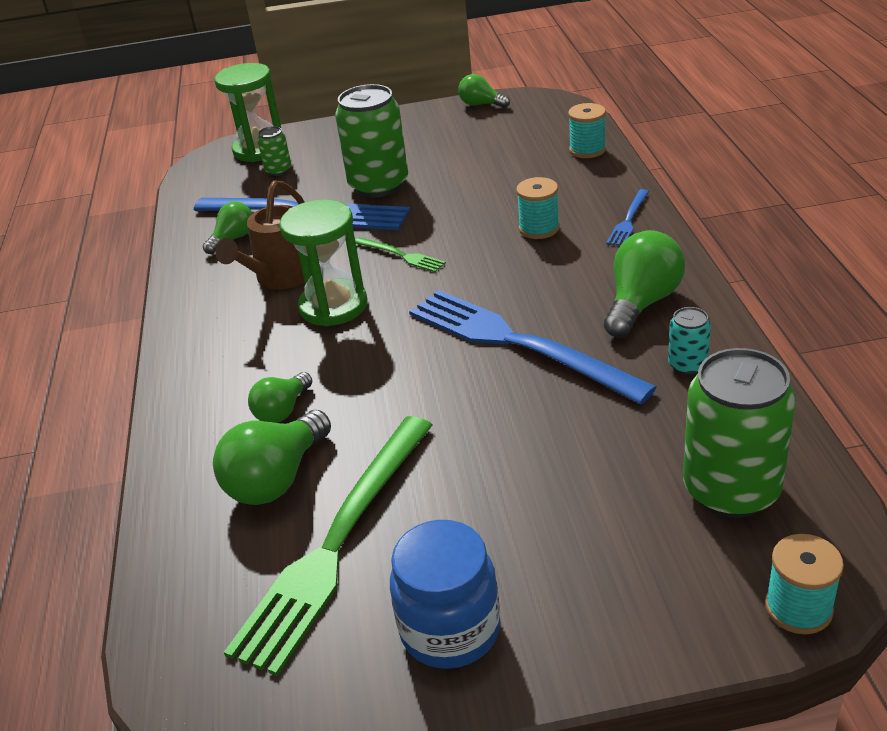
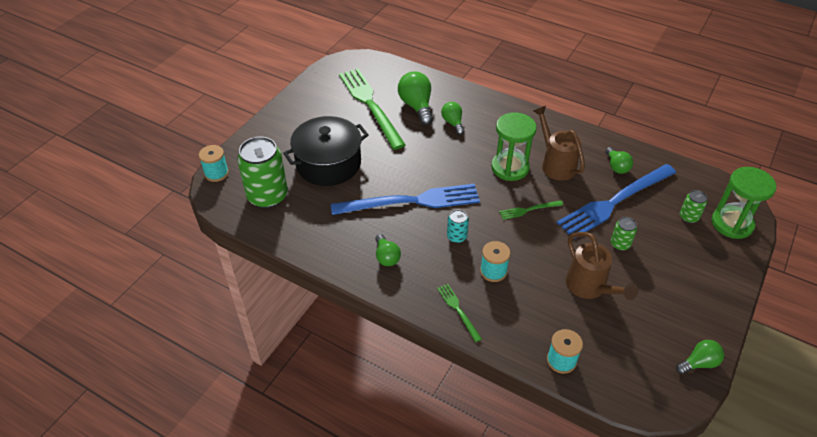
camera: 125 degrees right, 10 degrees up
green can [335,84,408,198] -> green can [611,217,637,251], size x0.47
blue jar [390,520,500,669] -> none
green light bulb [604,230,685,338] -> green light bulb [375,234,401,266], size x0.61
blue fork [606,189,649,246] -> green fork [437,284,482,342]
turquoise can [668,307,711,375] -> turquoise can moved to [447,210,469,243]
none -> black pot [283,116,369,186]
none -> brown watering can [566,232,638,300]

